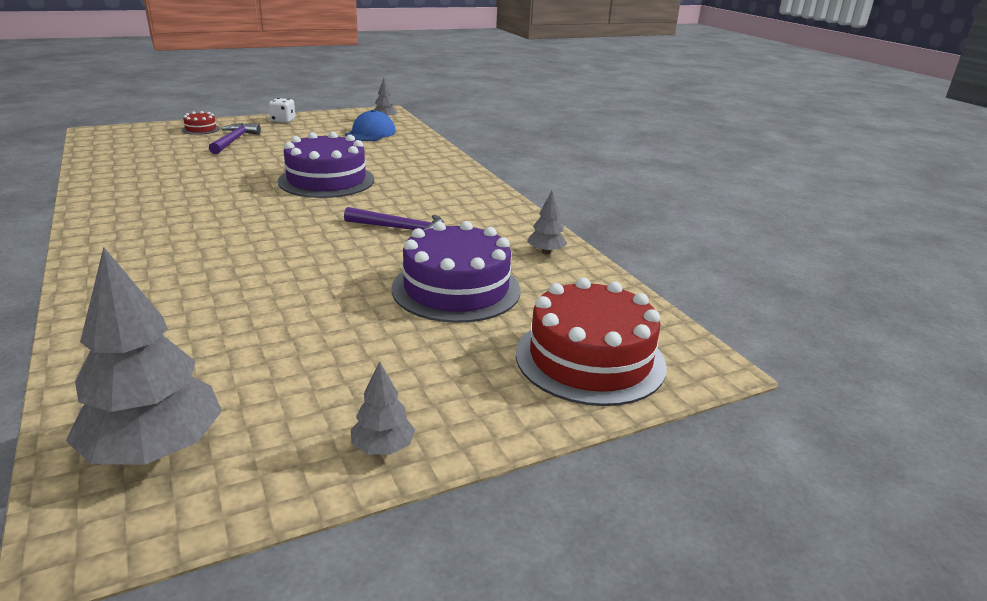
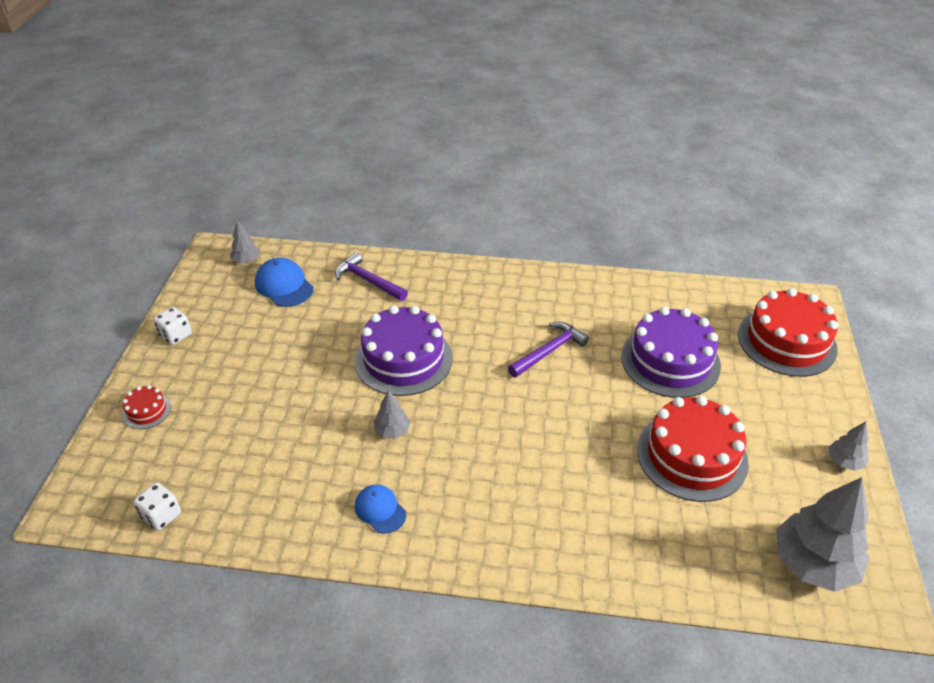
camera: 55 degrees left, 15 degrees up
purple hammer [209,123,261,154] -> purple hammer moved to [335,252,408,301]
grey tree [527,191,567,254] -> grey tree moved to [374,390,411,439]
none -> white dice [133,482,181,531]
none -> blue cap [355,484,406,534]
none -> red cake [637,396,749,502]

